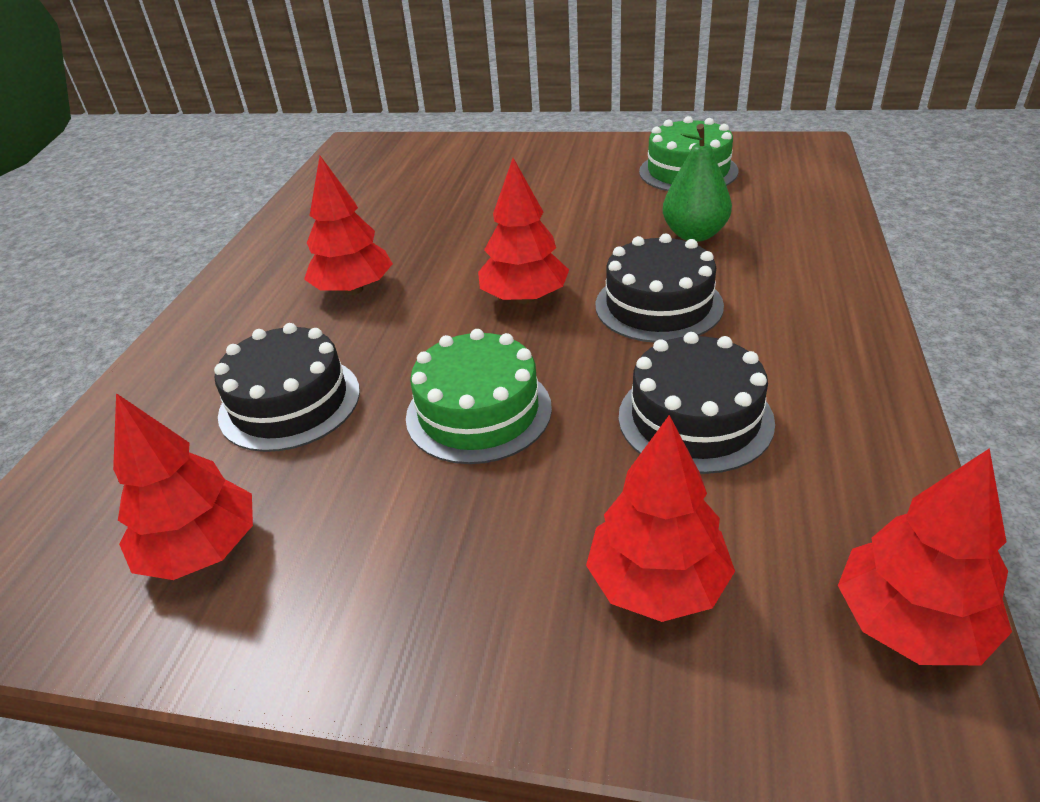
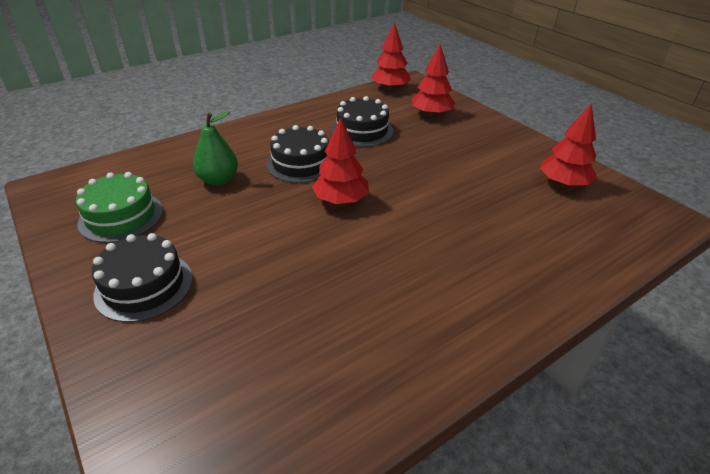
camera: 140 degrees left, 0 degrees up
black cake [214,323,360,452] -> black cake moved to [92,233,192,322]
red tree [304,156,393,295] -> none
green cake [406,329,552,464] -> none

